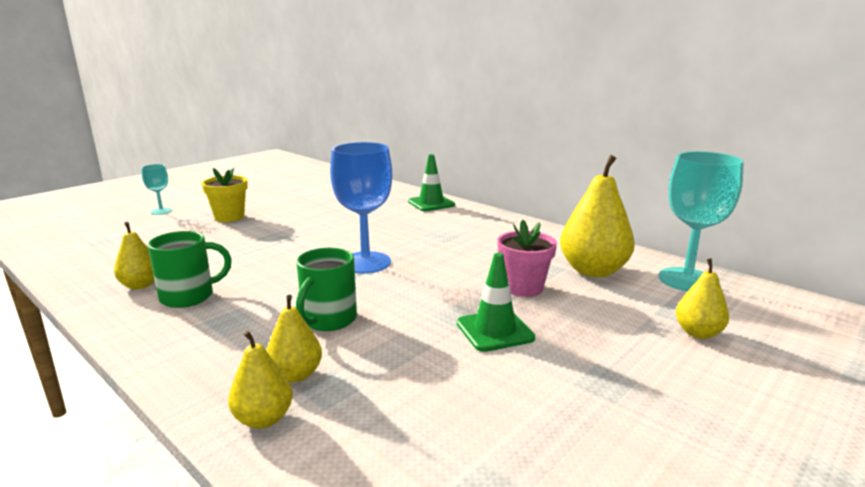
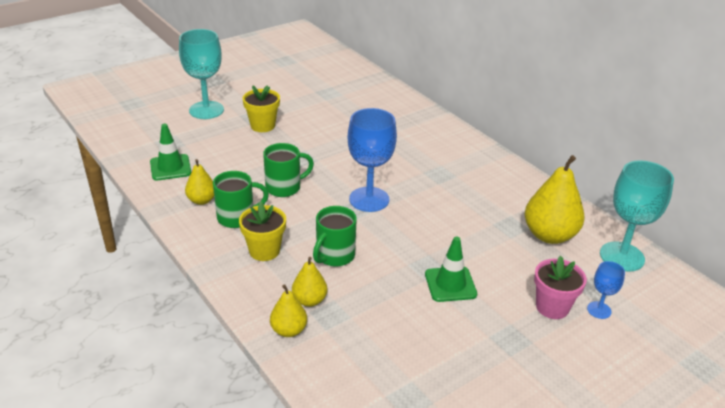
camera: 10 degrees right, 15 degrees up
turquoise goblet [141,164,172,215] -> turquoise goblet [179,29,224,119], size x2.01
green traffic cone [408,154,455,211] -> green traffic cone moved to [150,124,191,181]
pink flower pot [497,220,557,297] -> pink flower pot moved to [534,256,587,319]
yellow pear [676,259,729,339] -> blue goblet [587,261,625,319]
none -> yellow flower pot [239,202,286,261]
none -> green mug [263,143,314,197]

